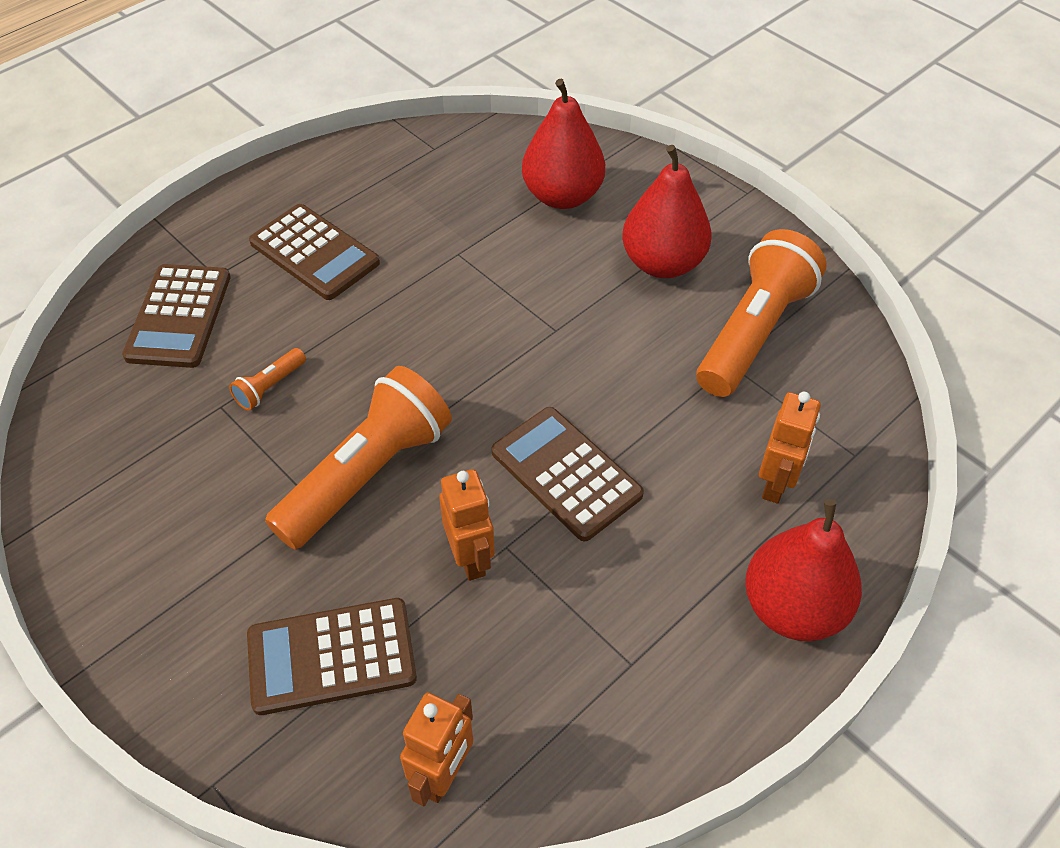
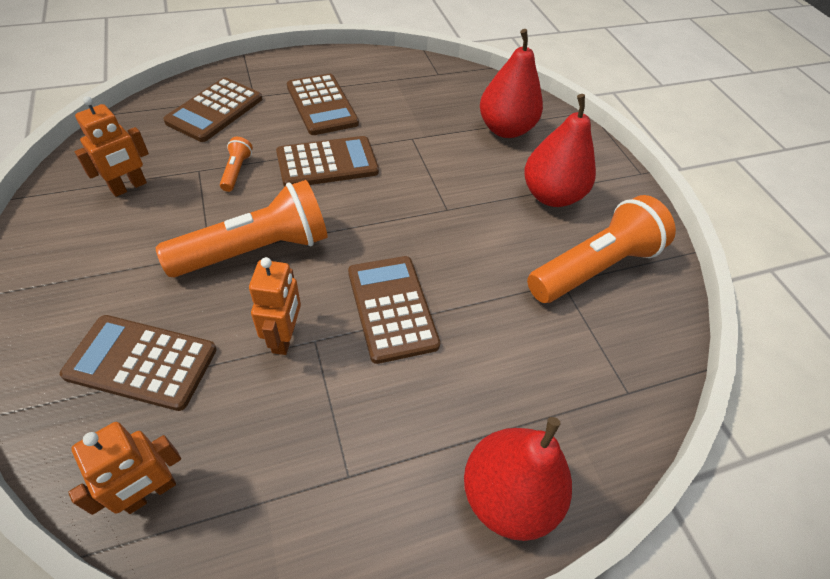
camera: 20 degrees right, 0 degrees up
orange flashlight [229,348,306,411] -> orange flashlight turned 120 degrees clockwise [220,137,253,192]
orange robot [759,392,821,503] -> orange robot moved to [74,96,149,197]
none -> brown calculator [276,136,379,187]

